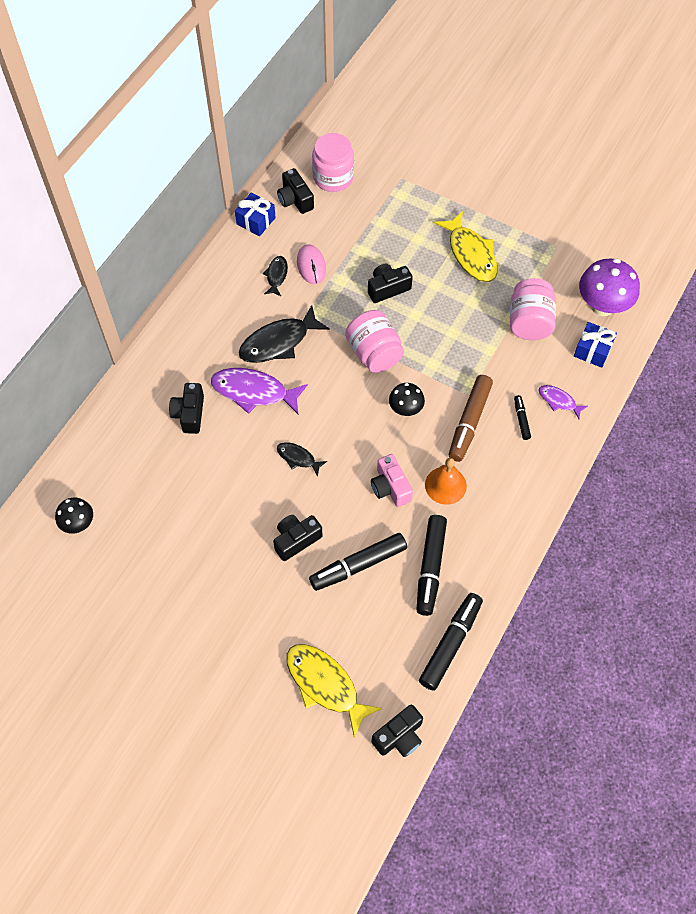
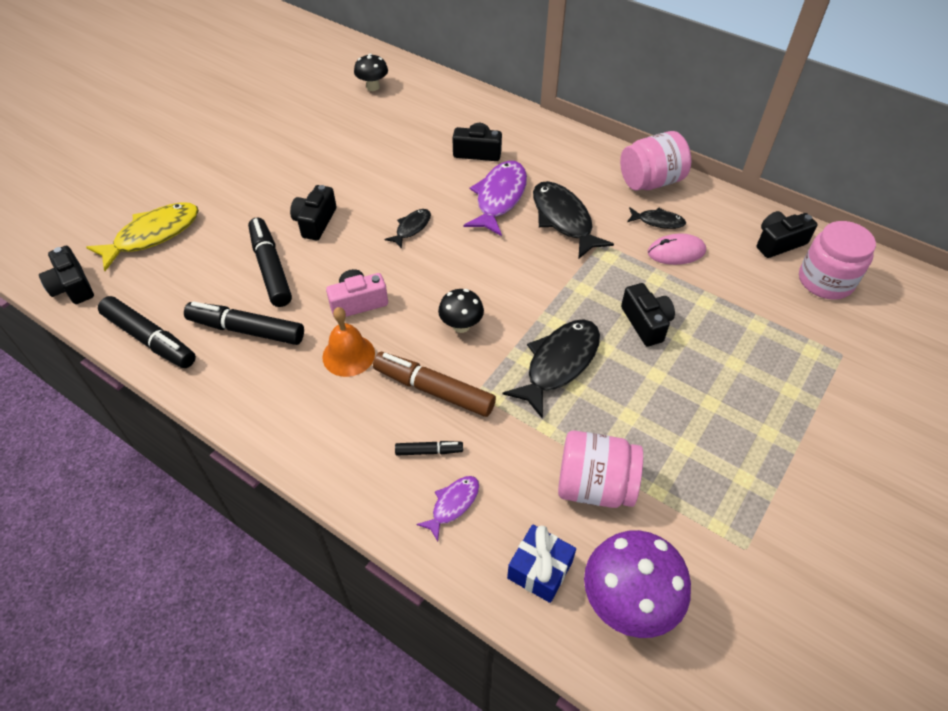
camera: 95 degrees right, 10 degrees down
blue gift [235,192,276,236] -> none
black camera [273,515,323,561] -> black camera turned 135 degrees counterclockwise [290,185,337,240]
pink jar [345,310,404,373] -> pink jar moved to [620,131,691,191]
yellow fish [434,211,498,282] -> none
none -> black fish [503,319,600,419]

